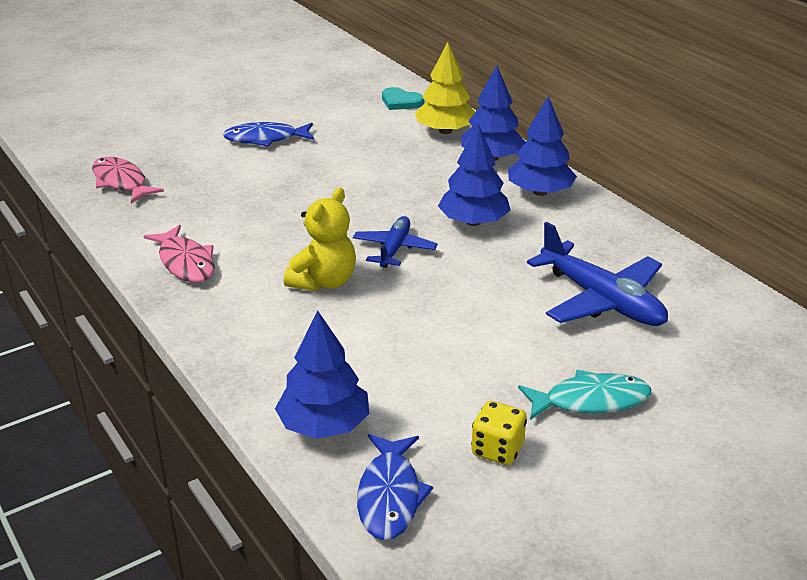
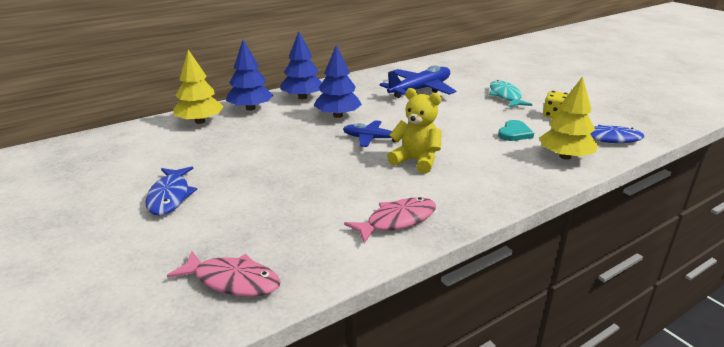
camera: 90 degrees left, 5 degrees down
pink fish [92,157,164,203] -> pink fish turned 120 degrees counterclockwise [167,251,281,297]
blue tree [275,311,369,439] -> yellow tree [539,76,598,160]
turquoise heart [382,87,424,110] -> turquoise heart moved to [498,120,534,141]

